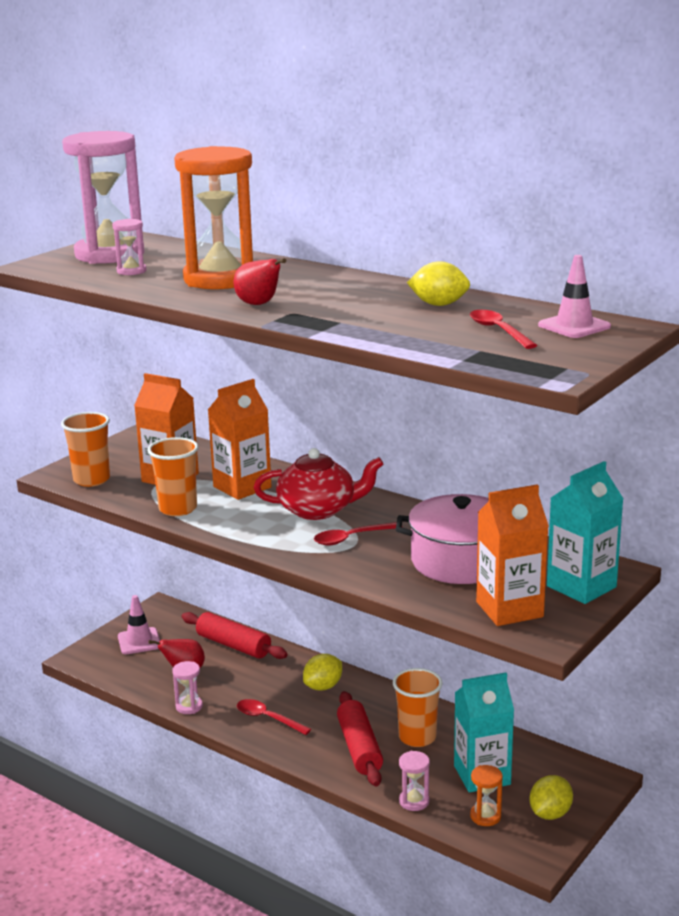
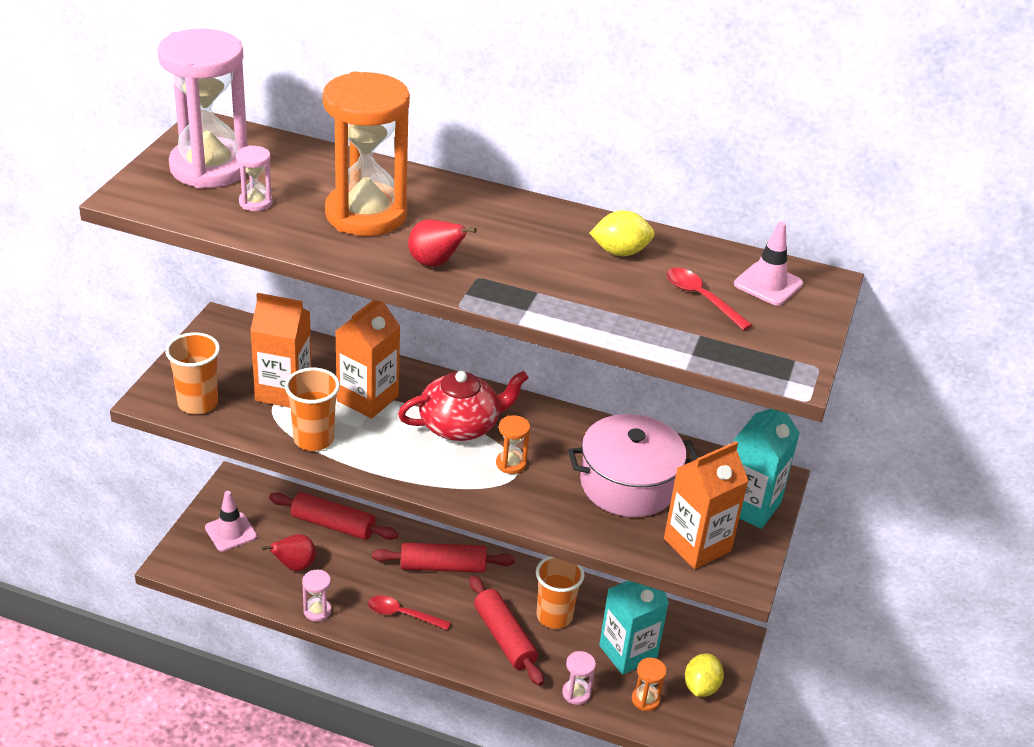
camera: 20 degrees left, 15 degrees up
yellow lemon [303,654,342,690] -> red rolling pin [372,543,515,573]
red spoon [314,522,397,546] -> orange hourglass [496,415,530,474]

